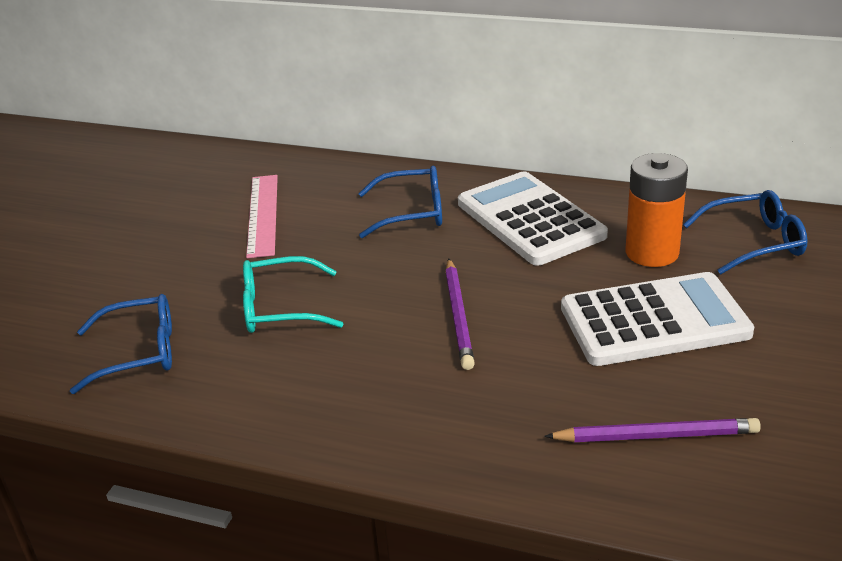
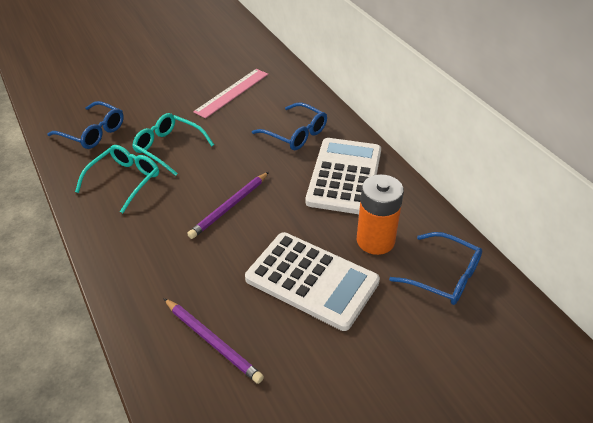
camera: 40 degrees right, 10 degrees up
none -> turquoise glasses [75,145,159,213]

